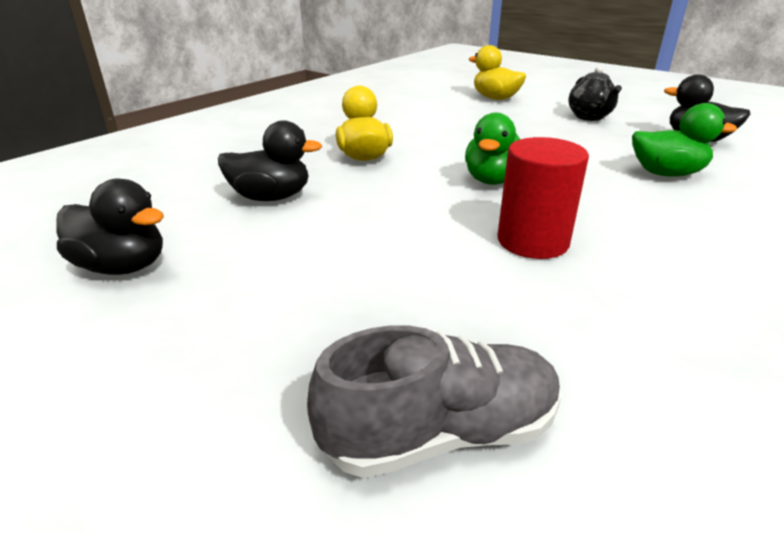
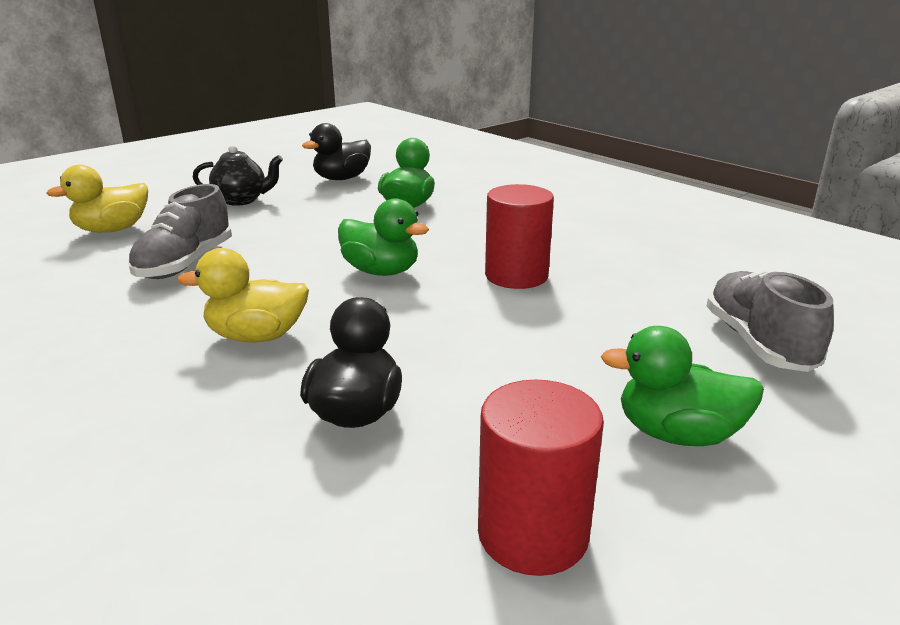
camera: 80 degrees left, 5 degrees down
black duck [57,178,164,275] -> red cylinder [478,380,604,576]
none -> grey shoe [128,184,232,279]
none -> green duck [601,326,764,446]

